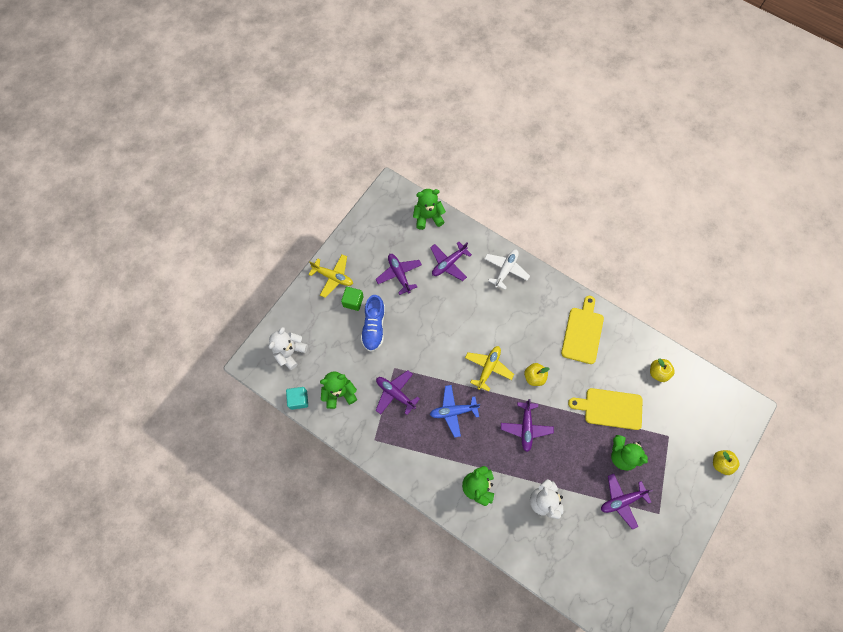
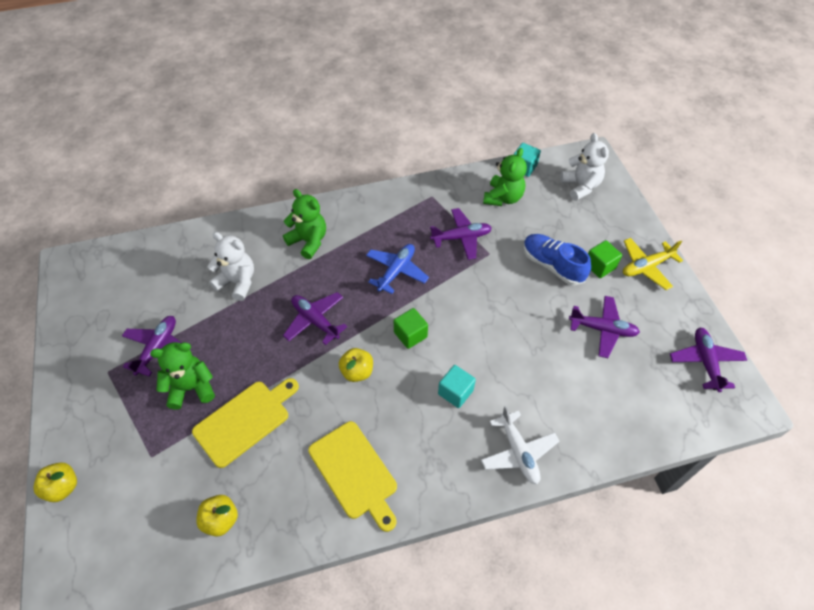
camera: 130 degrees right, 15 degrees down
green teddy bear [413,189,446,230] -> none
purple plane [430,242,472,281] -> purple plane moved to [670,328,747,392]
yellow plane [465,346,514,392] -> green cube [394,308,428,349]
none -> turquoise cube [438,365,476,408]

